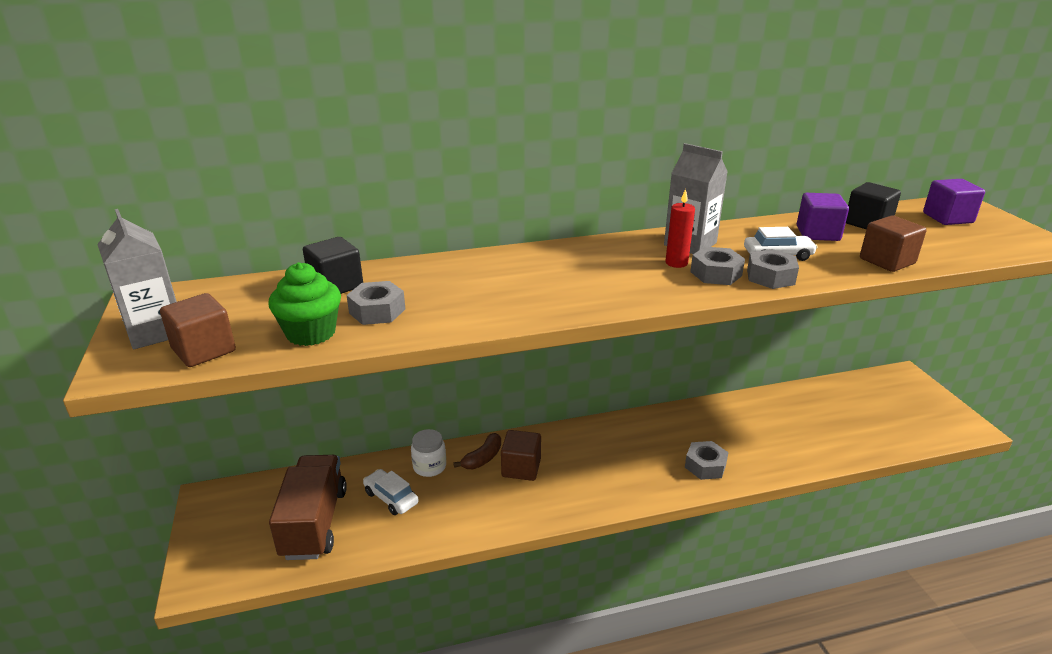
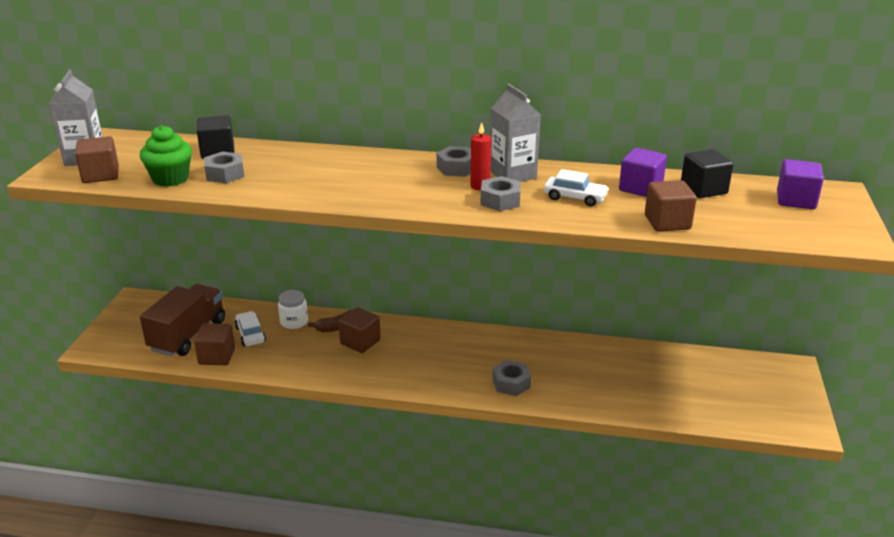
camera: 25 degrees right, 0 degrees up
grey nut [747,249,799,289] -> grey nut moved to [436,146,471,177]
none -> brown cube [194,323,235,365]

